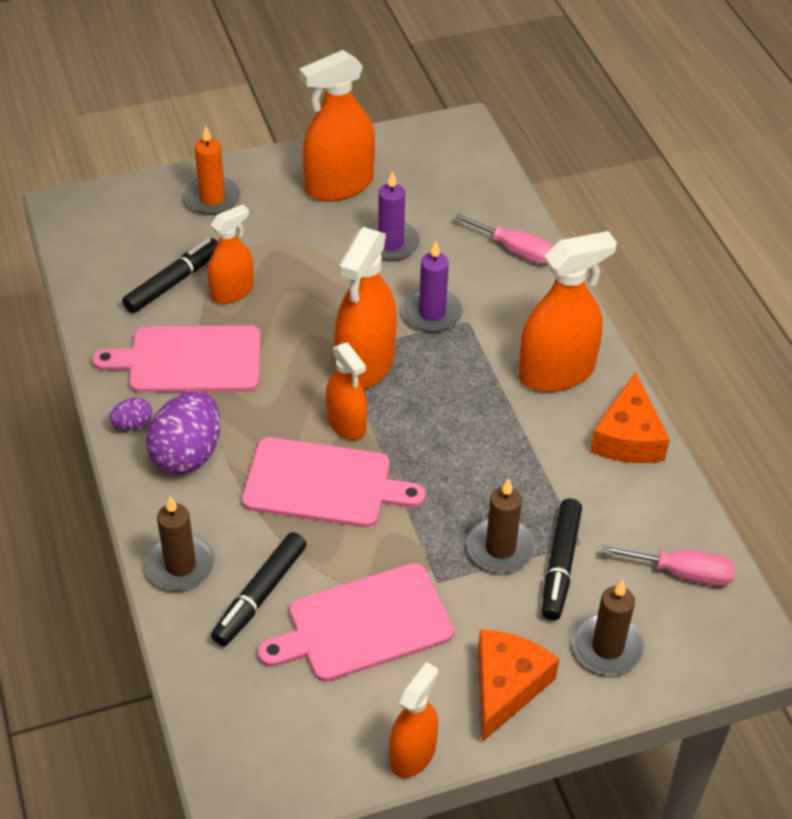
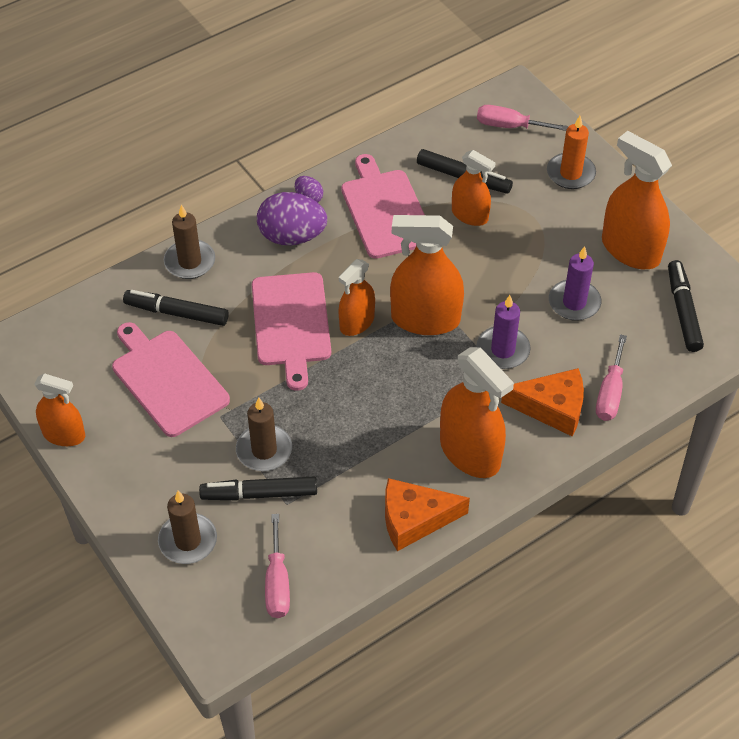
camera: 75 degrees right, 5 degrees up
orange cheese [478,630,559,742] -> orange cheese moved to [501,368,584,436]
none -> pink screwdriver [477,105,568,131]
none -> black marker [668,260,704,352]

